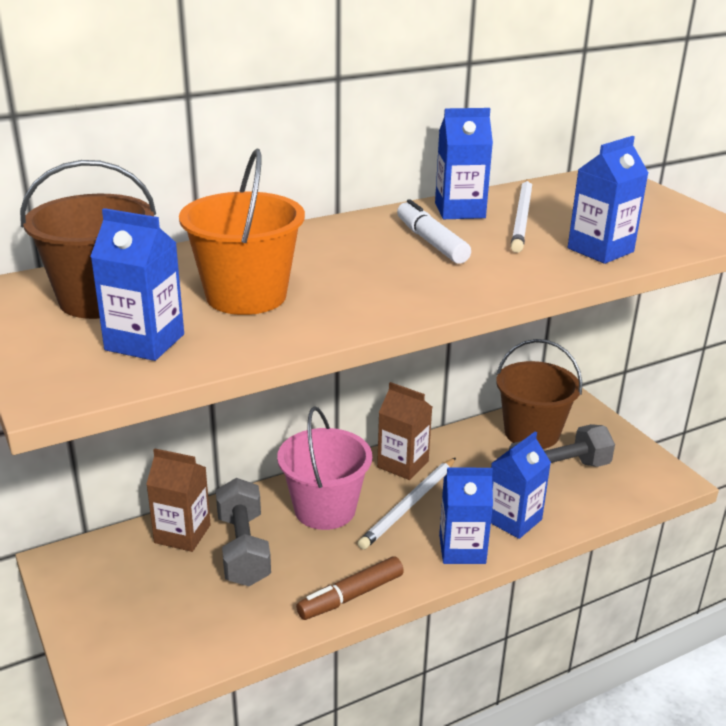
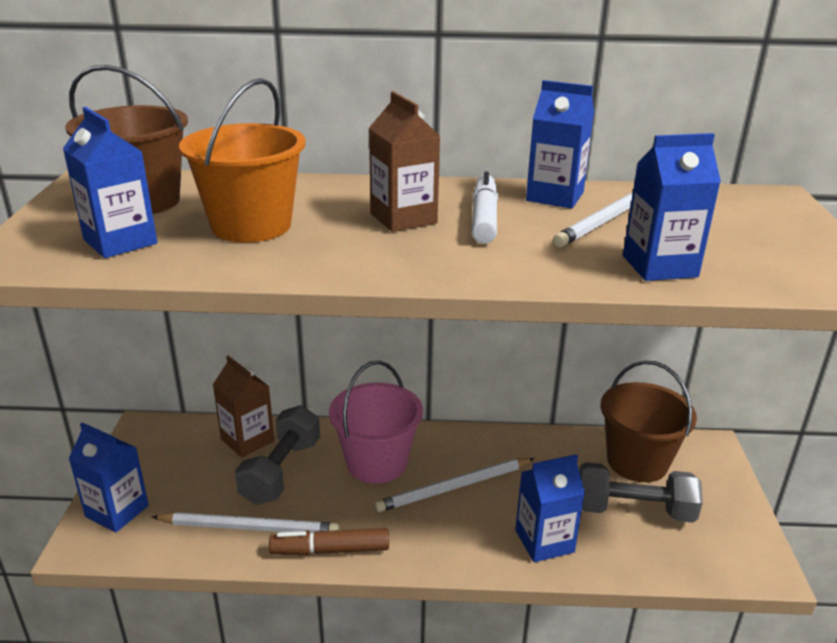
camera: 30 degrees right, 0 degrees up
brown carton [377,382,432,480] -> brown carton moved to [369,91,441,232]
blue carton [439,467,493,564] -> blue carton moved to [68,422,149,533]
none -> white pencil [152,512,340,533]

